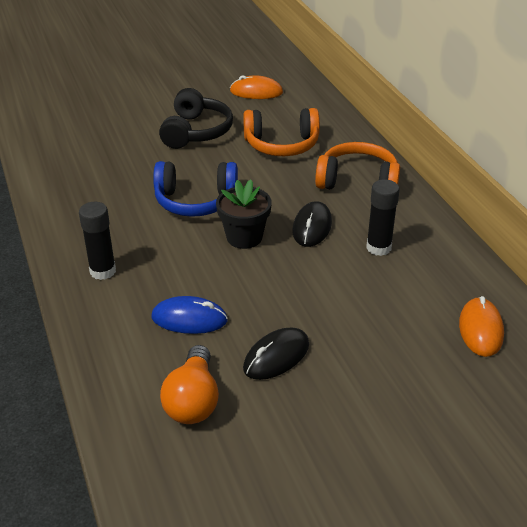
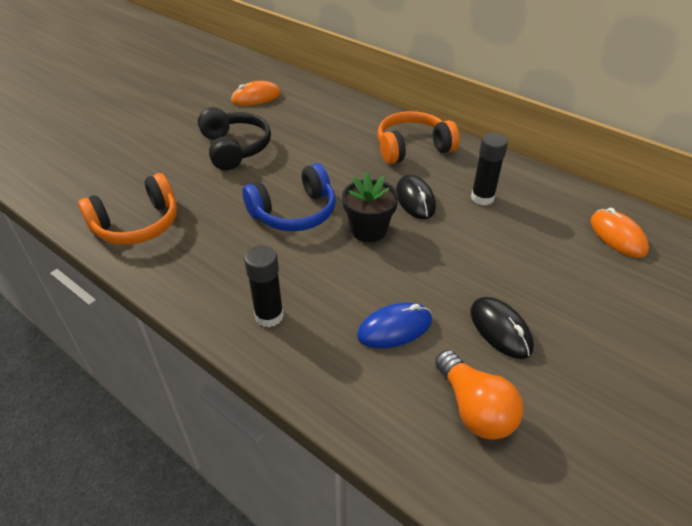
camera: 30 degrees left, 5 degrees up
orange headphones [243,108,320,156] -> orange headphones moved to [78,173,177,245]
black mouse [243,327,309,380] -> black mouse turned 45 degrees counterclockwise [471,297,534,359]

